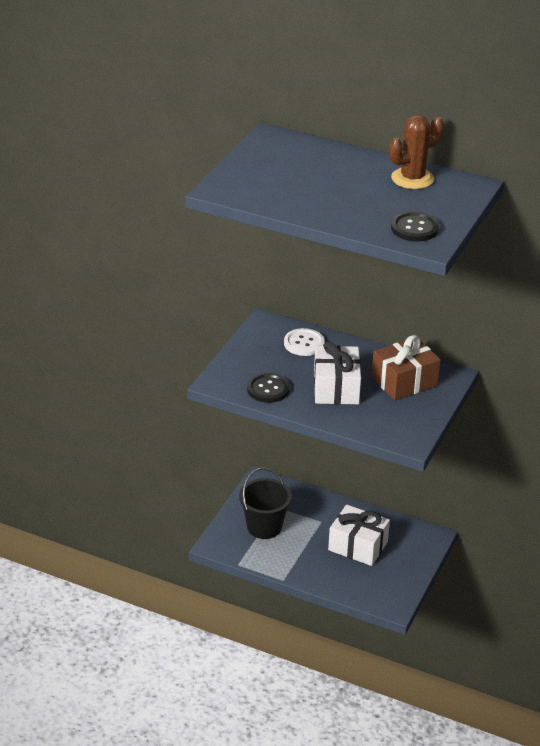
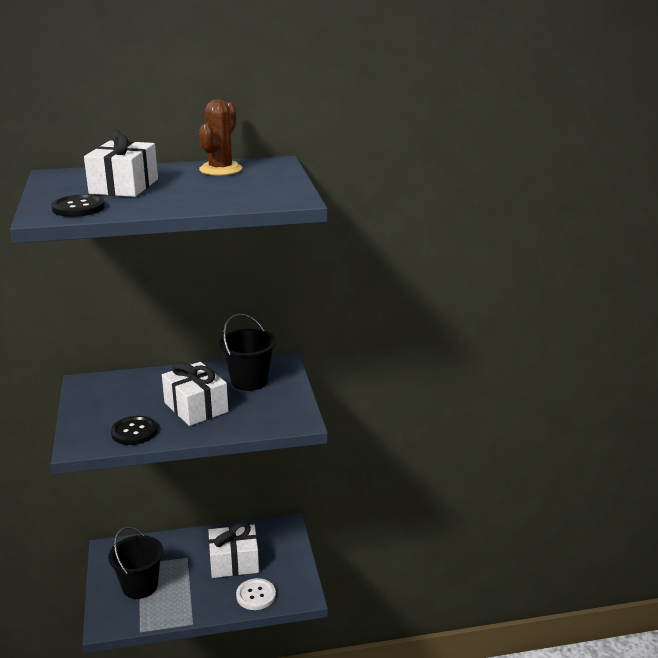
camera: 35 degrees left, 10 degrees down
white button [284,328,325,356] -> white button moved to [236,578,276,610]
brown gift [371,335,441,400] -> black bucket [219,313,276,391]
black button [391,212,439,241] -> black button moved to [51,194,105,217]
none -> white gift [84,129,158,197]

